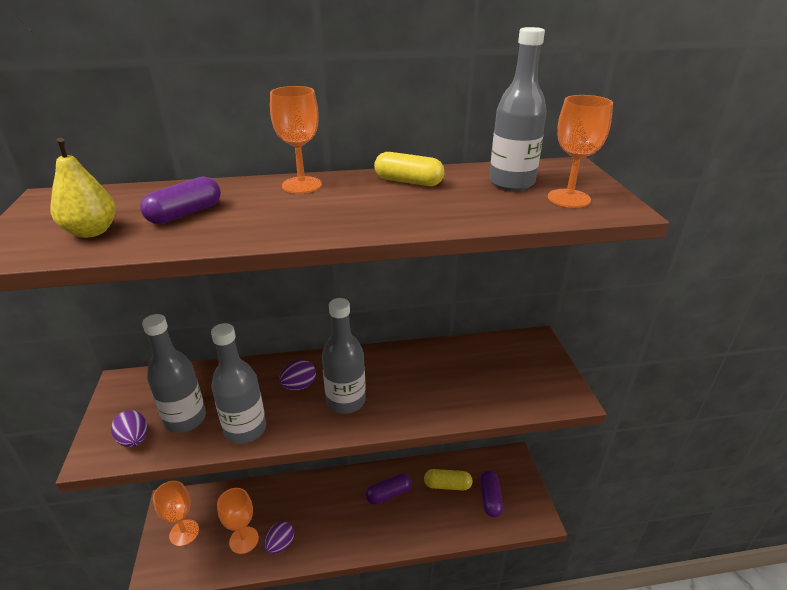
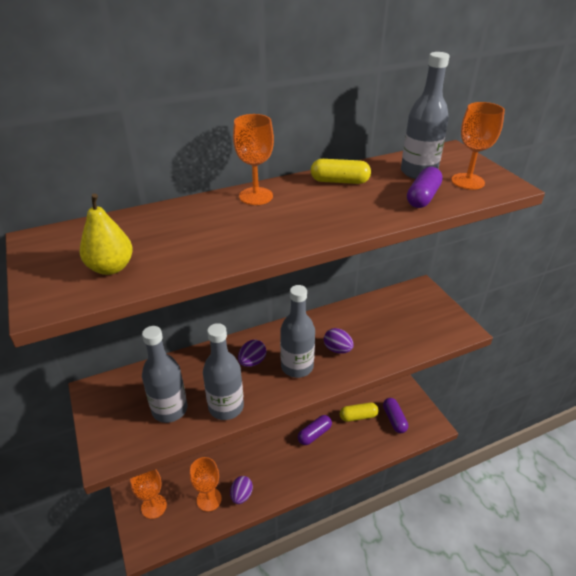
camera: 15 degrees left, 5 degrees up
purple egg [111,410,148,447] -> purple egg moved to [324,328,354,354]
purple capsule [140,177,221,224] -> purple capsule moved to [407,167,443,208]

